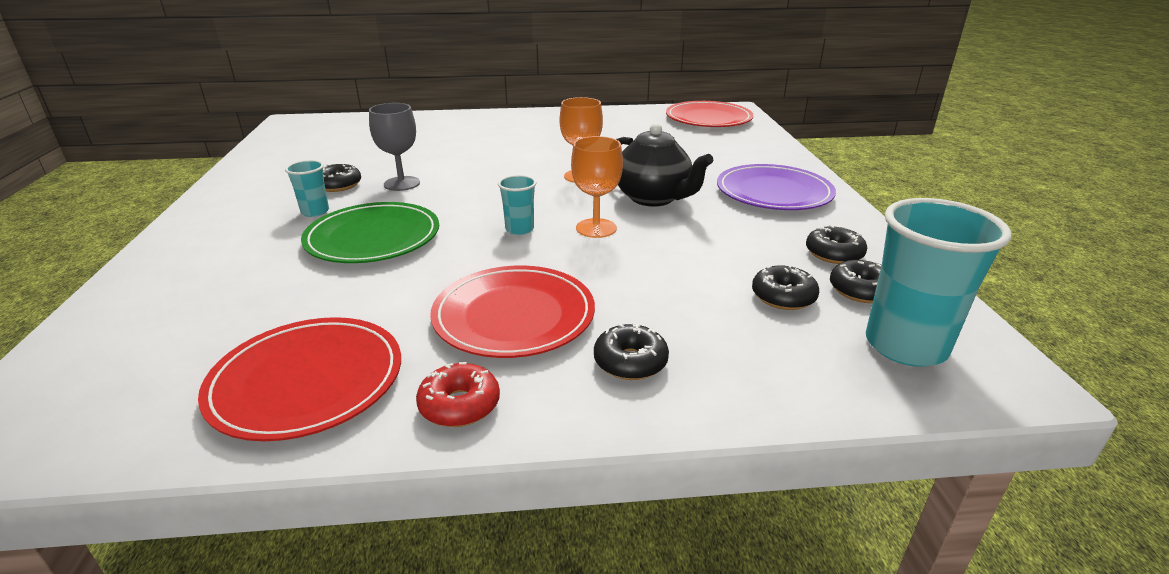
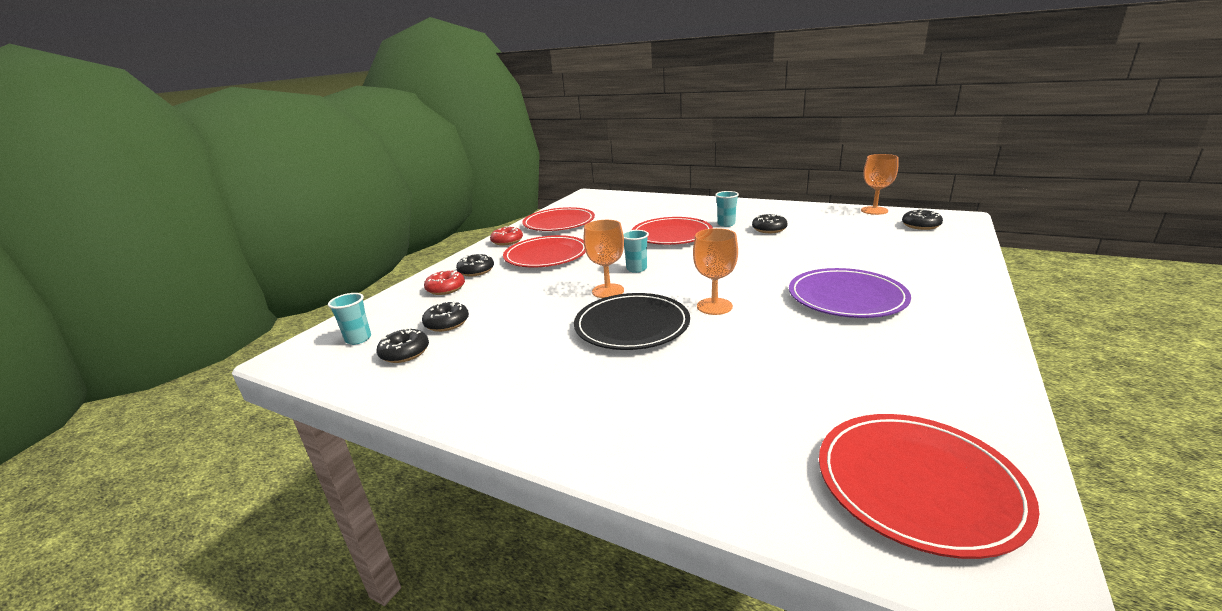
camera: 125 degrees right, 5 degrees down
green plate [301,202,439,263] -> red plate [632,217,713,245]
grey goblet [369,103,420,191] -> none
black teapot [616,123,713,206] -> black plate [574,293,690,350]
purple plate [717,164,836,210] -> purple plate moved to [789,268,911,318]
black donut [806,225,867,264] -> black donut moved to [902,209,943,230]
turquoise cup [866,198,1011,367] -> turquoise cup [328,293,371,345], size x0.49
none -> red donut [424,269,465,295]
none -> orange goblet [861,154,898,215]

